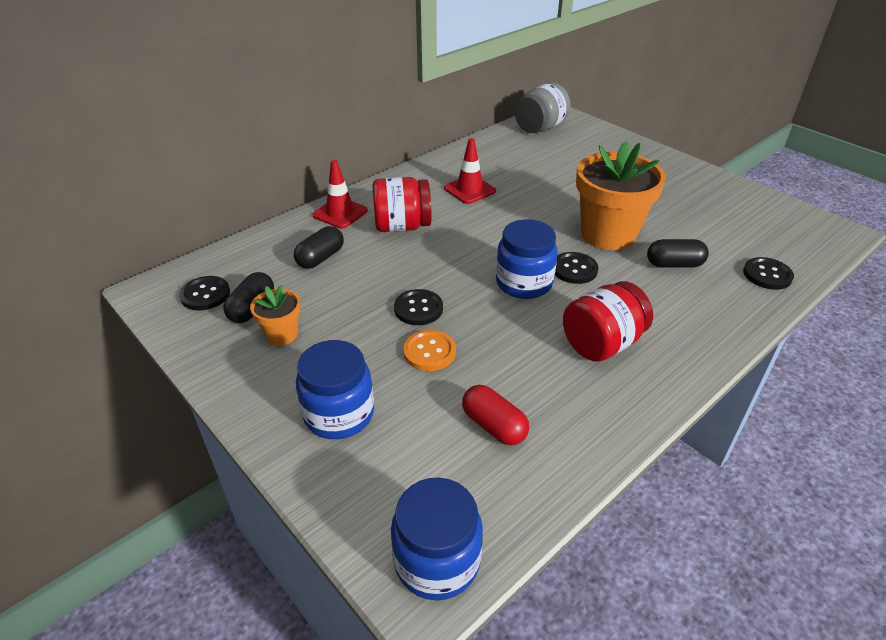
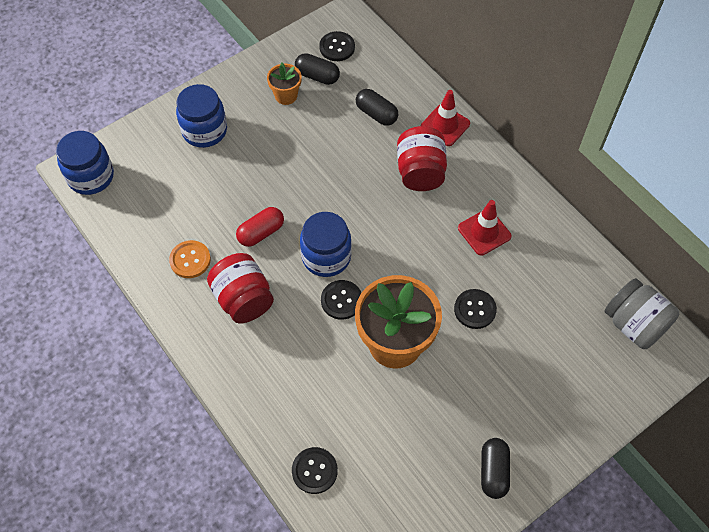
camera: 95 degrees right, 20 degrees up
black button [394,289,443,325] -> black button moved to [454,289,497,329]
orange button [403,330,456,371] -> orange button moved to [169,240,211,278]
red capsule [462,385,529,445] -> red capsule moved to [236,207,284,247]
black capsule [647,239,709,268] -> black capsule moved to [481,438,510,499]

